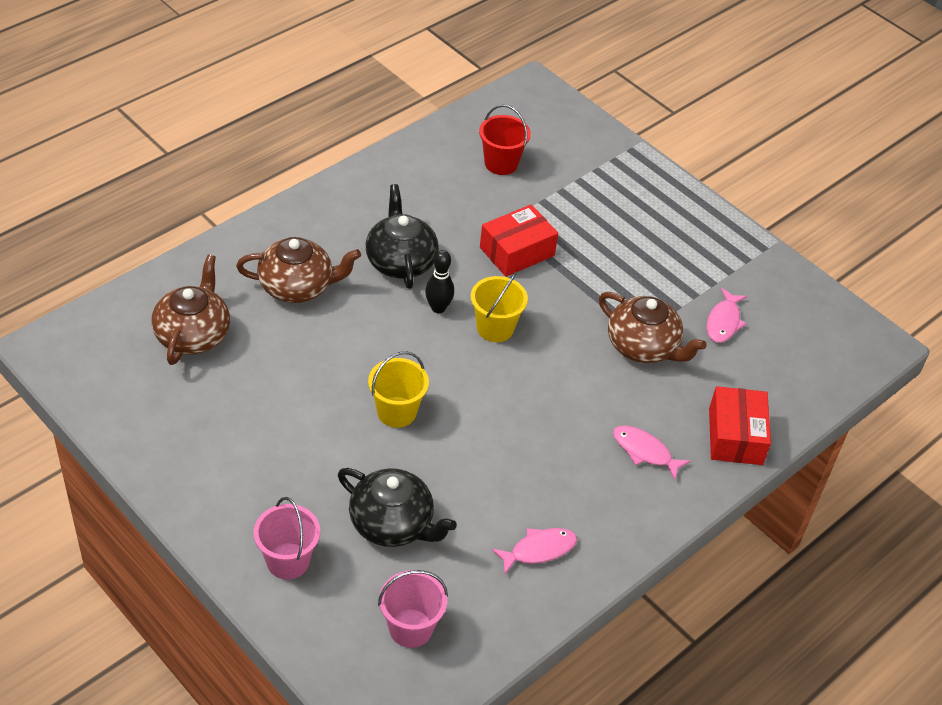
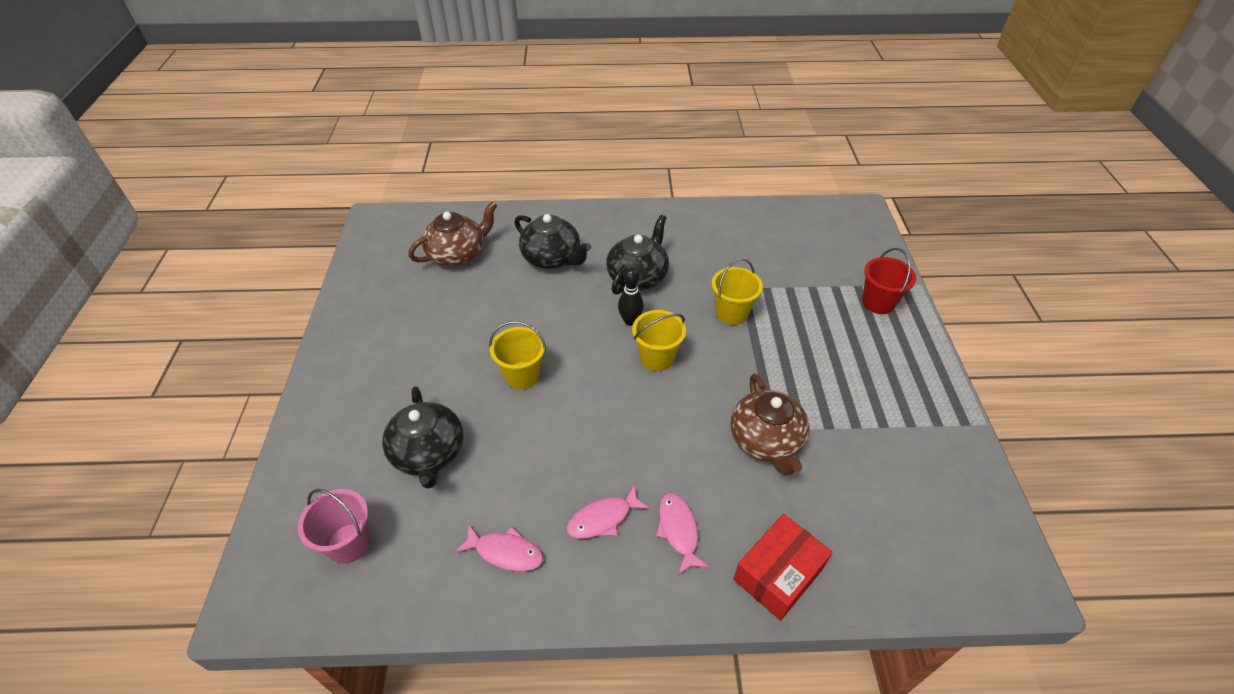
camera: 45 degrees right, 0 degrees up
brown teapot [236,237,361,303] -> black teapot [514,214,591,269]
pink bucket [254,497,320,580] -> none
red bucket [479,105,531,175] -> red bucket moved to [862,248,916,314]
red box [480,204,558,277] -> yellow bucket [712,258,763,325]
pink fish [707,288,747,343] -> pink fish moved to [566,484,650,539]

